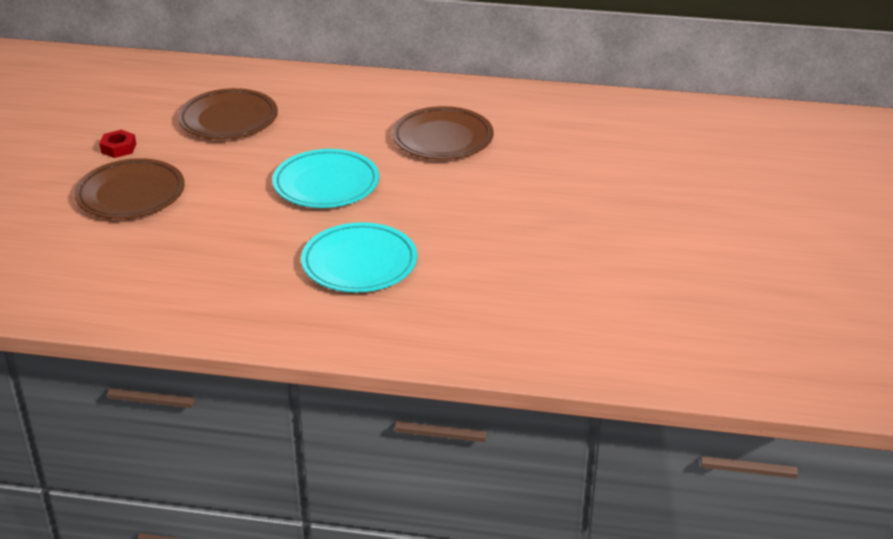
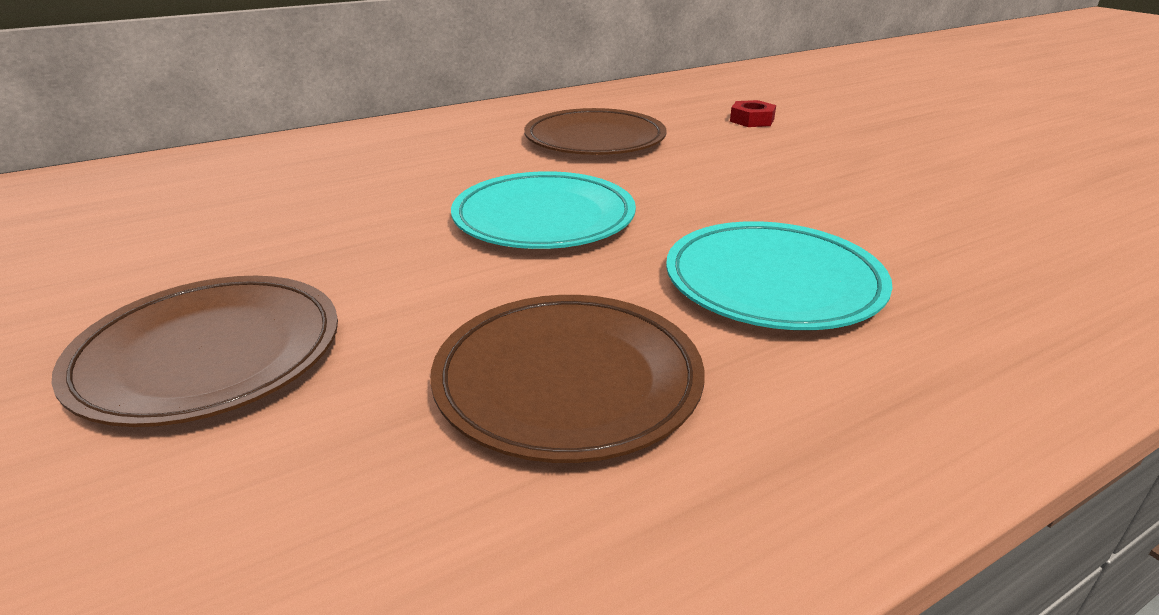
camera: 40 degrees left, 5 degrees down
red nut [99,130,136,158] -> red nut moved to [730,100,776,127]
brown plate [178,88,278,139] -> brown plate moved to [430,295,705,463]

